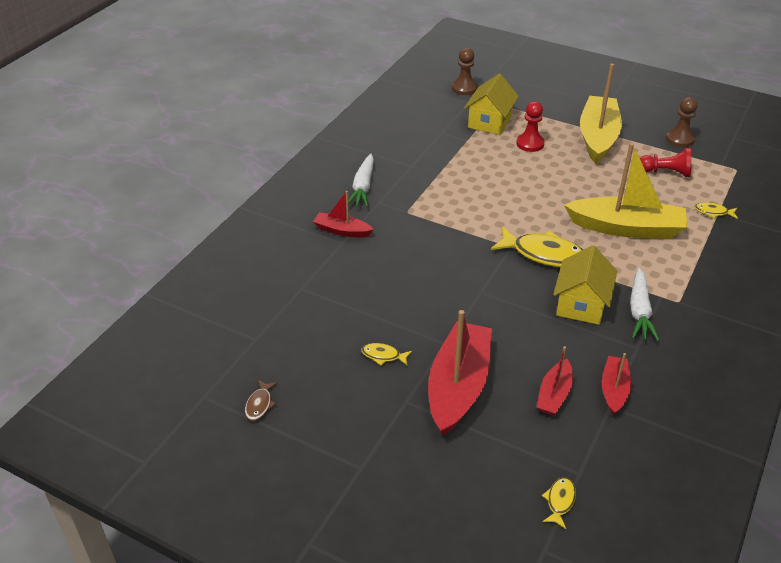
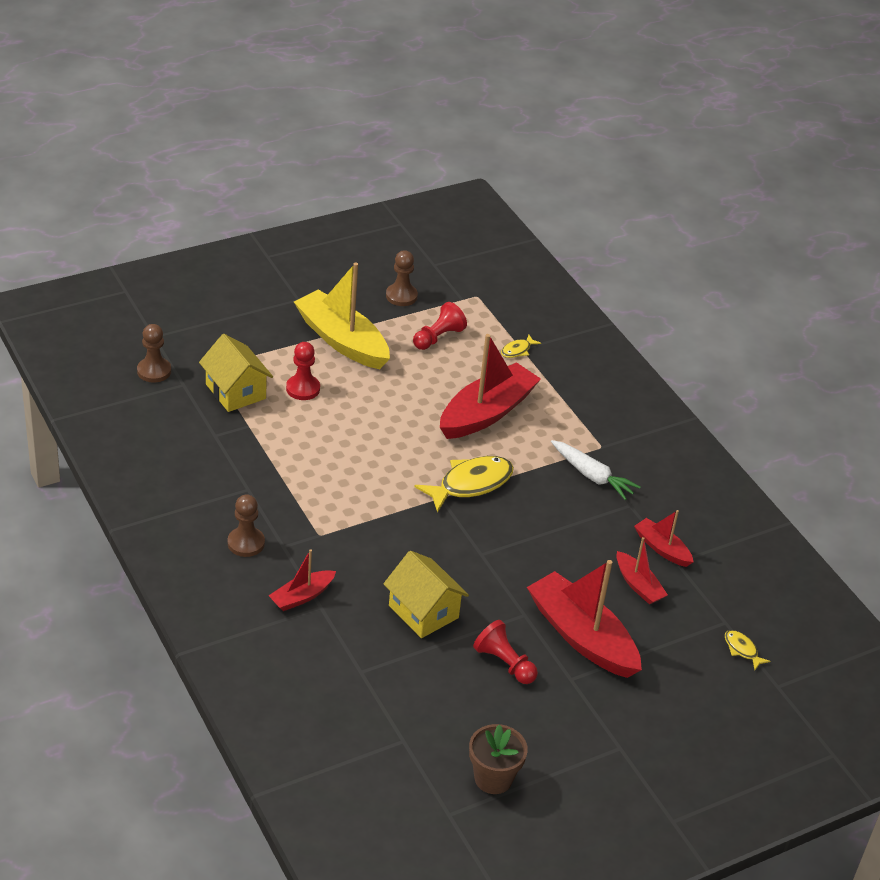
camera: 60 degrees left, 0 degrees up
brown fish [245,380,278,421] -> brown flower pot [469,724,528,794]
white carrot [348,154,374,207] -> brown pawn [228,494,265,557]
yellow fish [361,343,412,366] -> red pawn [473,620,538,684]
yellow house [553,246,617,325] -> yellow house moved to [383,551,469,638]
yellow boat [564,143,688,239] -> red boat [440,334,541,439]

